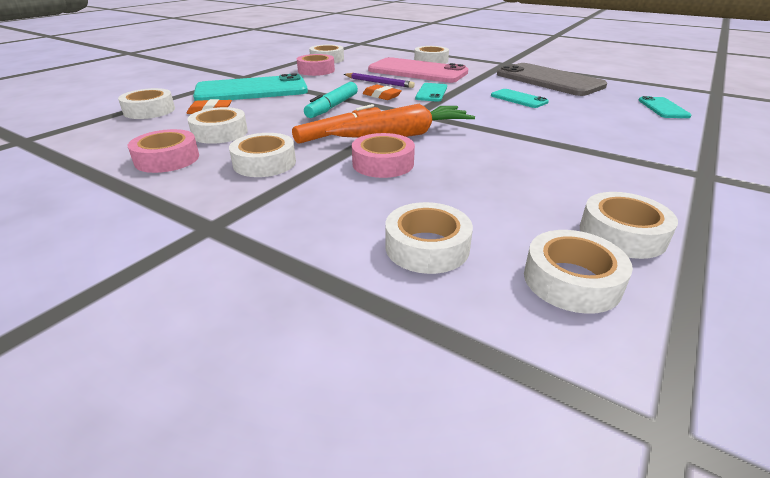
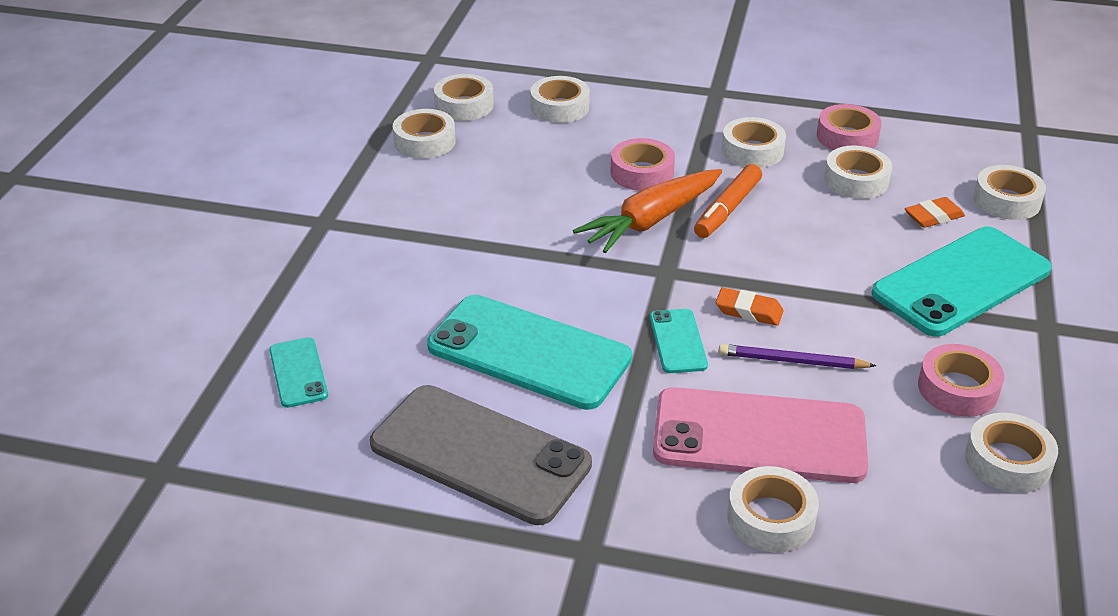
camera: 160 degrees right, 5 degrees up
turquoise marker [304,82,358,118] -> none
turquoise phone [491,89,549,108] -> turquoise phone [427,295,632,410], size x2.11

